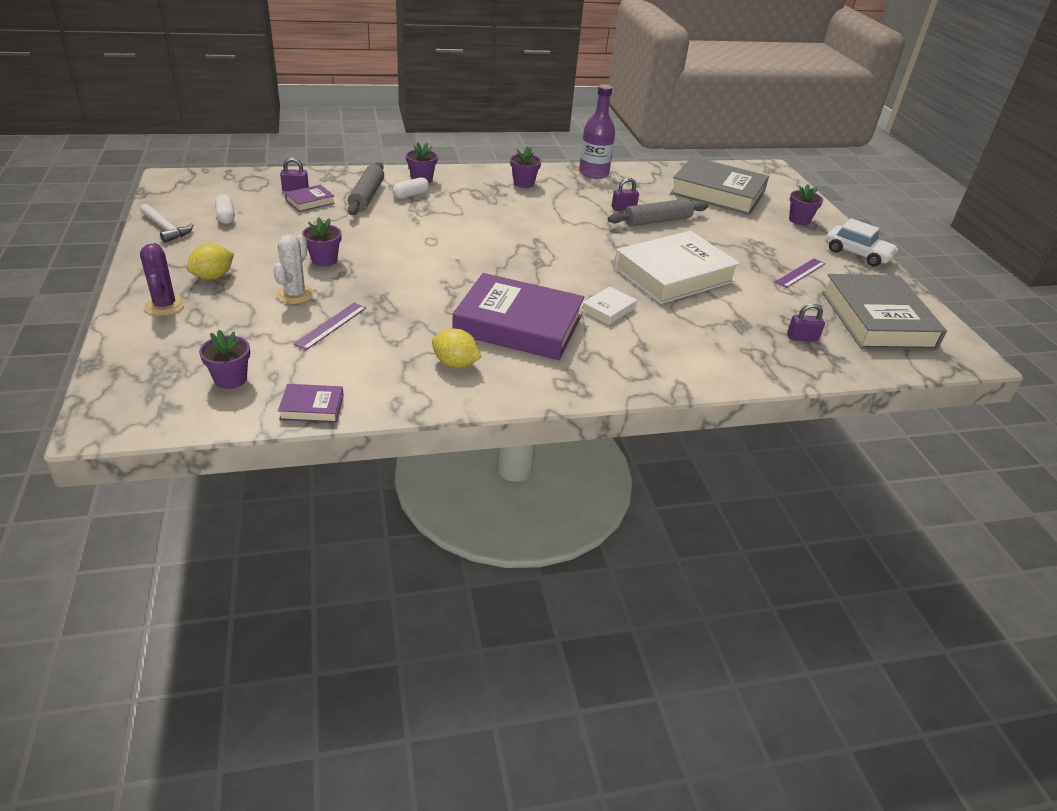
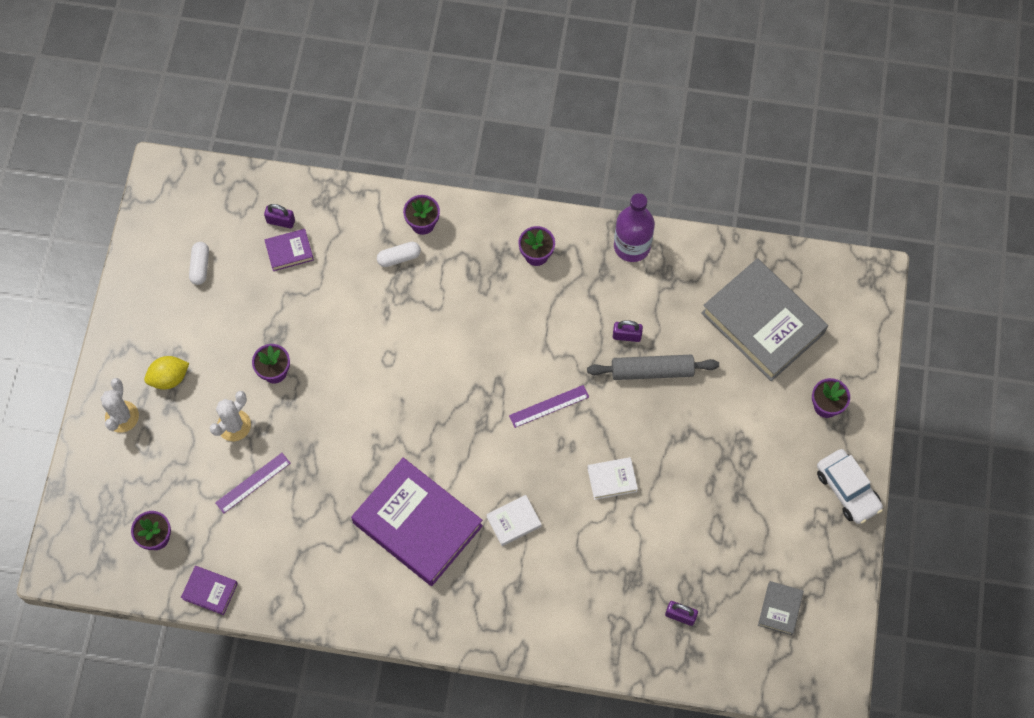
camera: 25 degrees right, 30 degrees up
white hammer [140,204,193,243] -> none
purple cactus [140,243,185,316] -> white cactus [101,378,139,433]
grey rolling pin [348,162,384,215] -> none
yellow lemon [432,328,482,368] -> none
white book [614,231,740,304] -> white book [587,457,638,500], size x0.43
purple ruler [775,258,825,288] -> purple ruler moved to [509,385,589,428]
grey book [822,274,947,350] -> grey book [758,581,804,635], size x0.43

